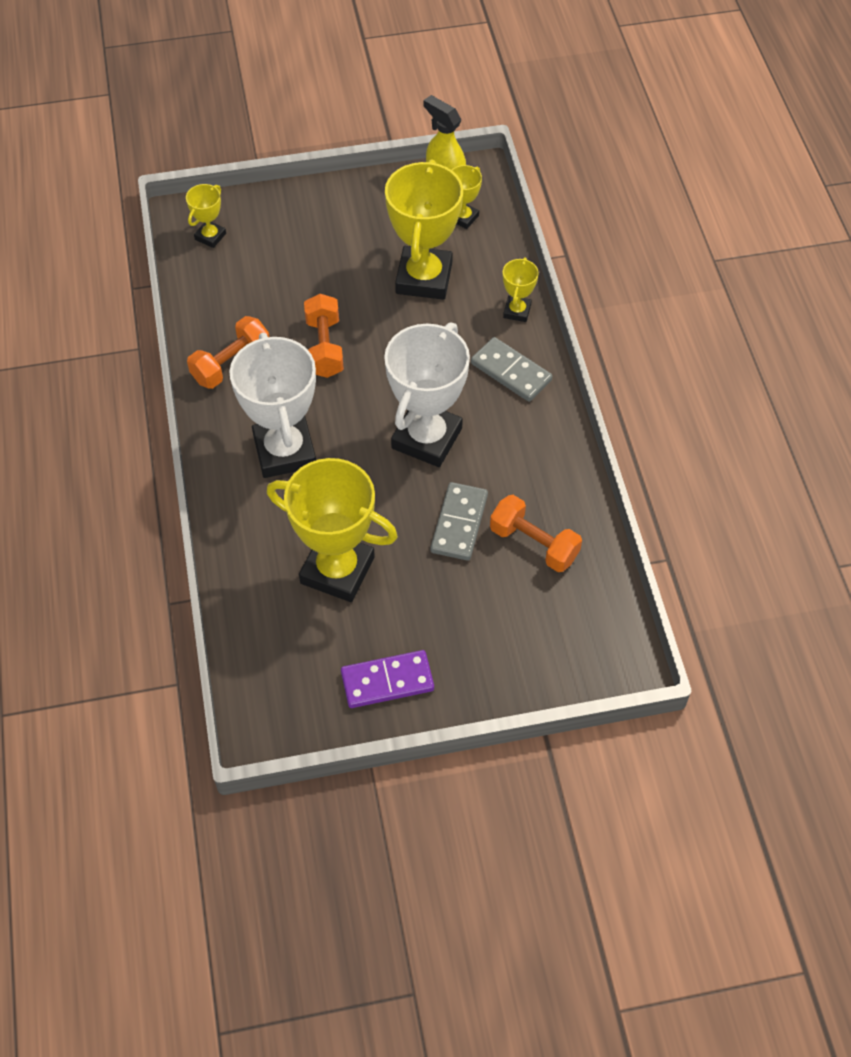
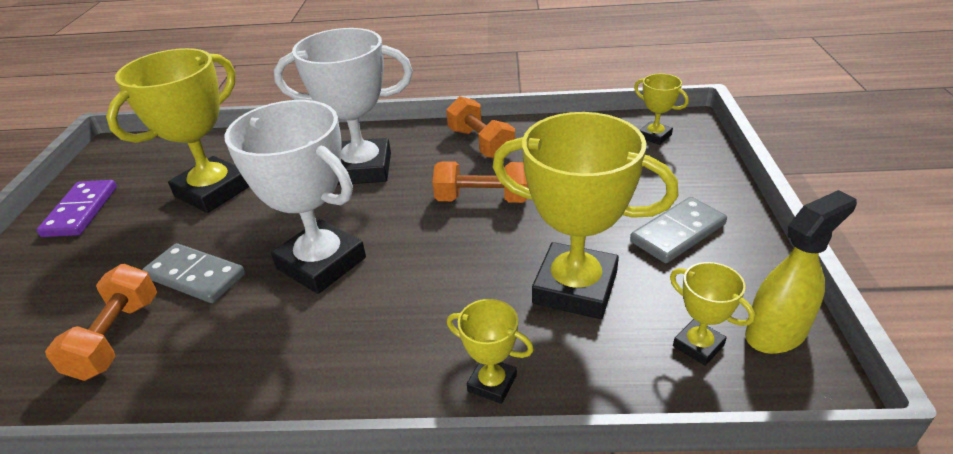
camera: 105 degrees right, 20 degrees down
grey domino [471,337,552,402] -> grey domino moved to [630,197,727,263]
orange dumbbell [490,495,582,572] -> orange dumbbell turned 45 degrees counterclockwise [45,264,157,381]

